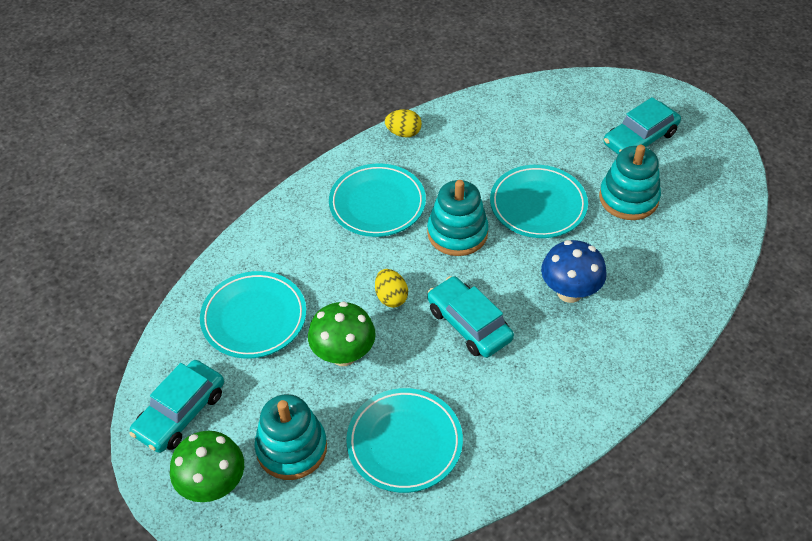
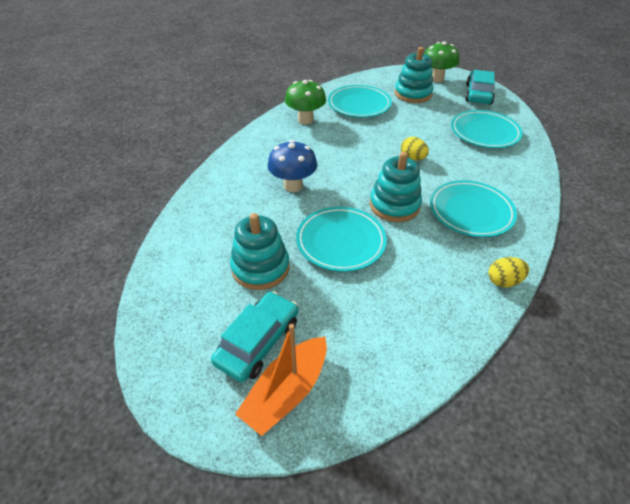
camera: 160 degrees right, 5 degrees down
green mushroom [308,302,376,366] -> green mushroom moved to [285,80,326,125]
turquoise car [427,276,514,358] -> none
none -> orange boat [235,324,327,436]

